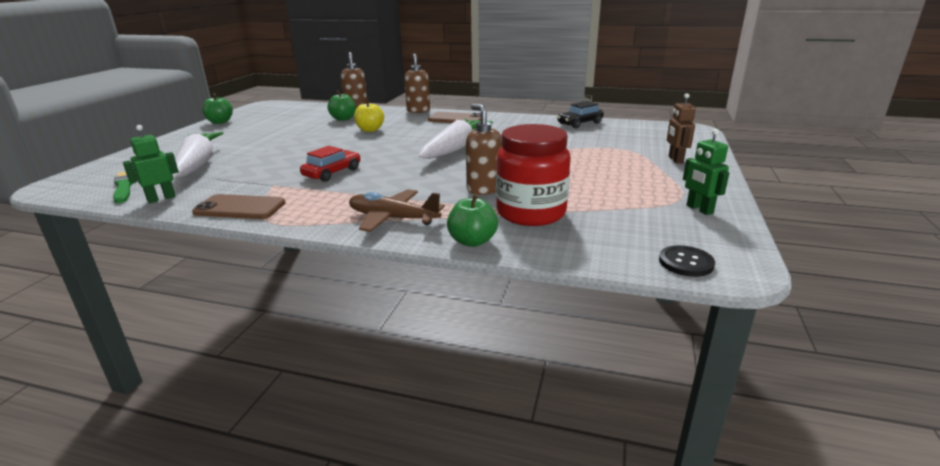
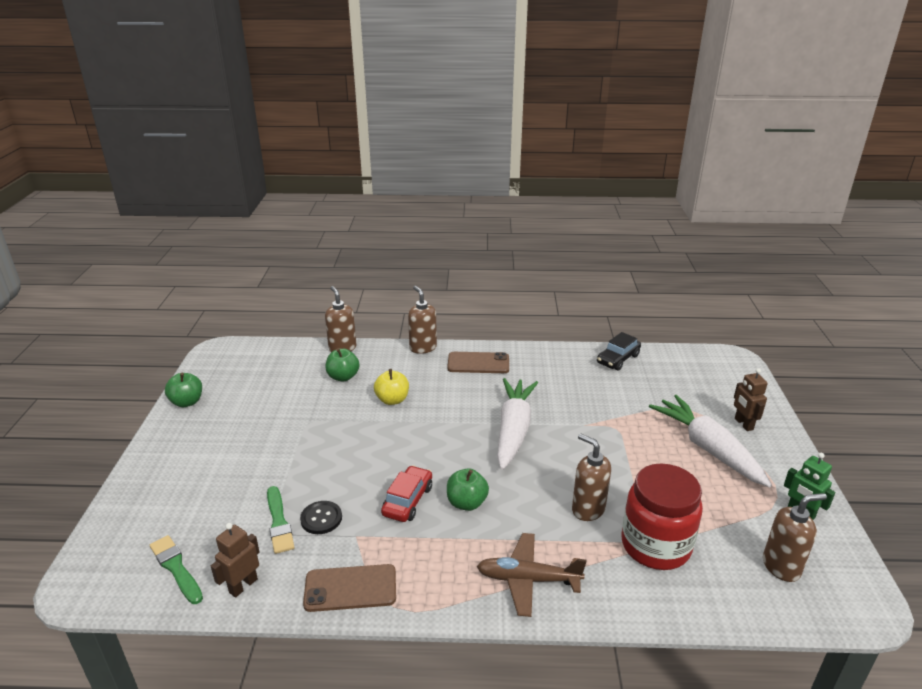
camera: 15 degrees left, 5 degrees up
green robot [123,125,179,203] -> brown robot [211,523,260,598]
white carrot [172,132,223,178] -> white carrot moved to [649,395,772,487]
green apple [447,194,498,247] -> green apple moved to [447,469,489,511]
black button [659,245,715,277] -> black button moved to [300,501,342,534]
none -> green brush [267,486,295,554]
none -> brown soap dispenser [763,493,827,582]

